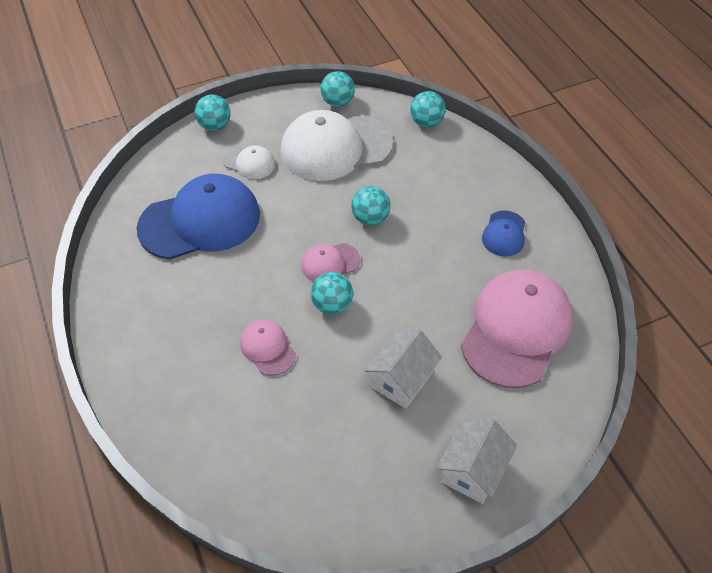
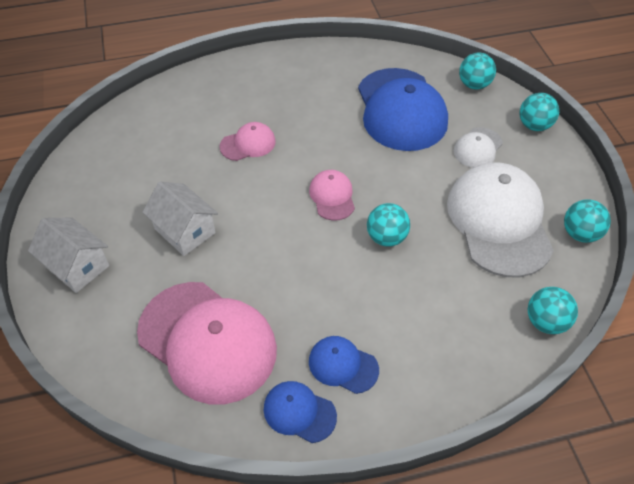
camera: 100 degrees right, 0 degrees up
turquoise ball [311,272,353,315] -> turquoise ball moved to [459,52,496,90]
none -> blue cap [263,381,337,443]

